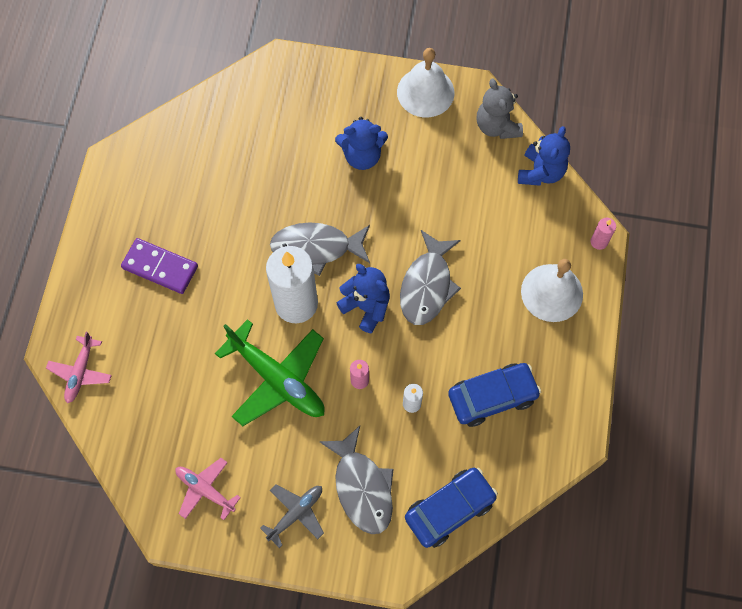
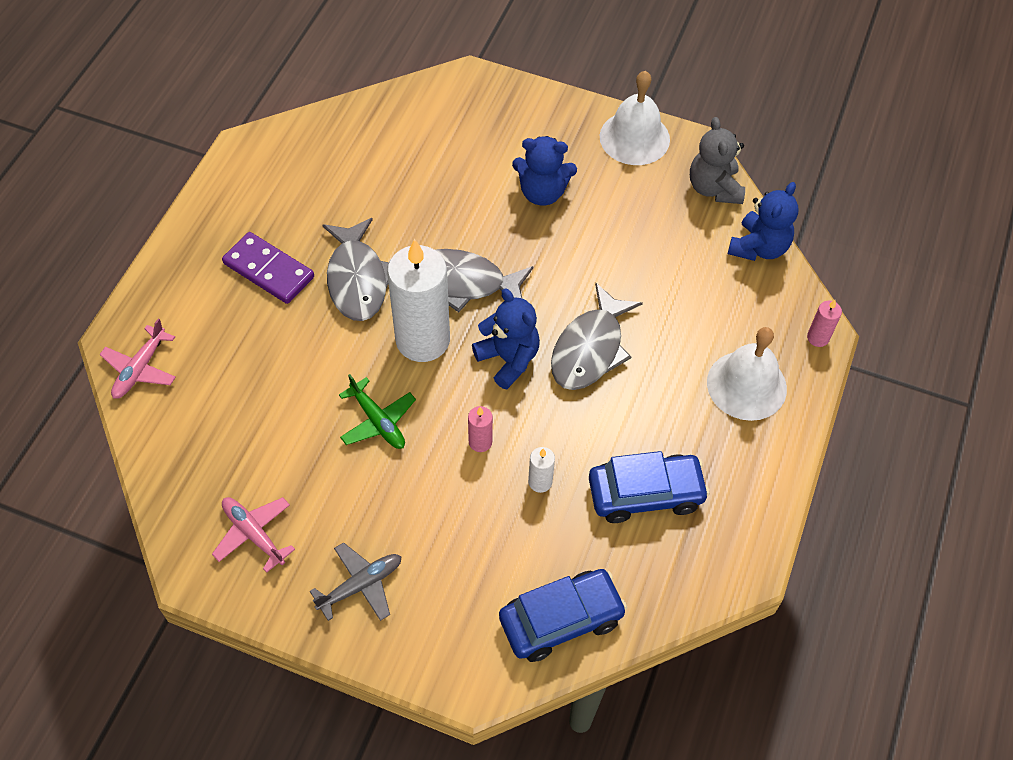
camera: 10 degrees right, 10 degrees down
green plane [215,319,325,426] -> green plane [339,374,416,449], size x0.56
grey fish [319,426,394,534] -> grey fish moved to [322,218,389,321]

